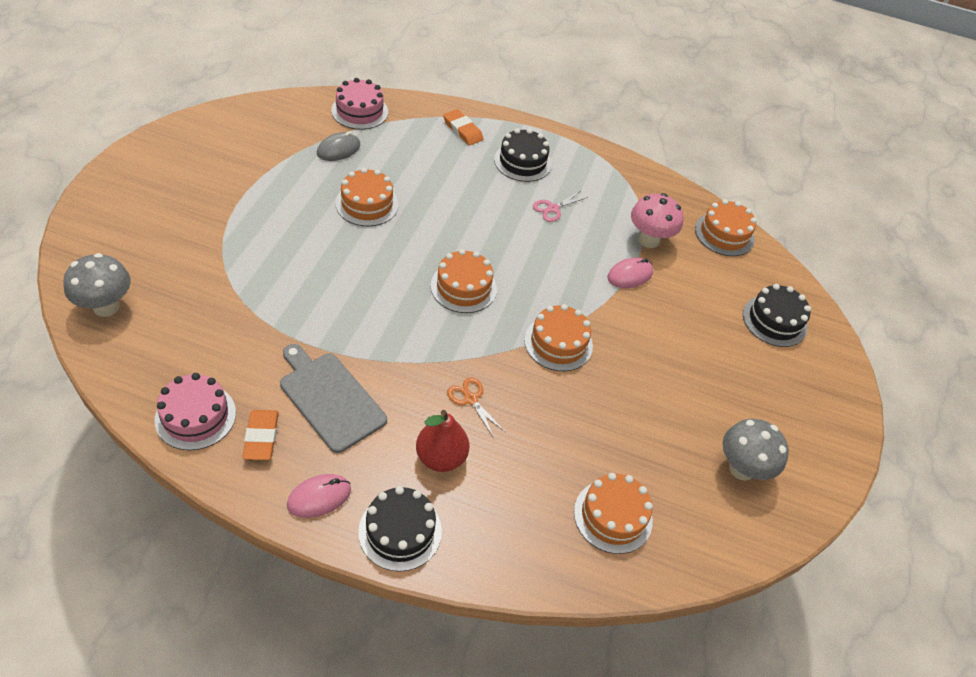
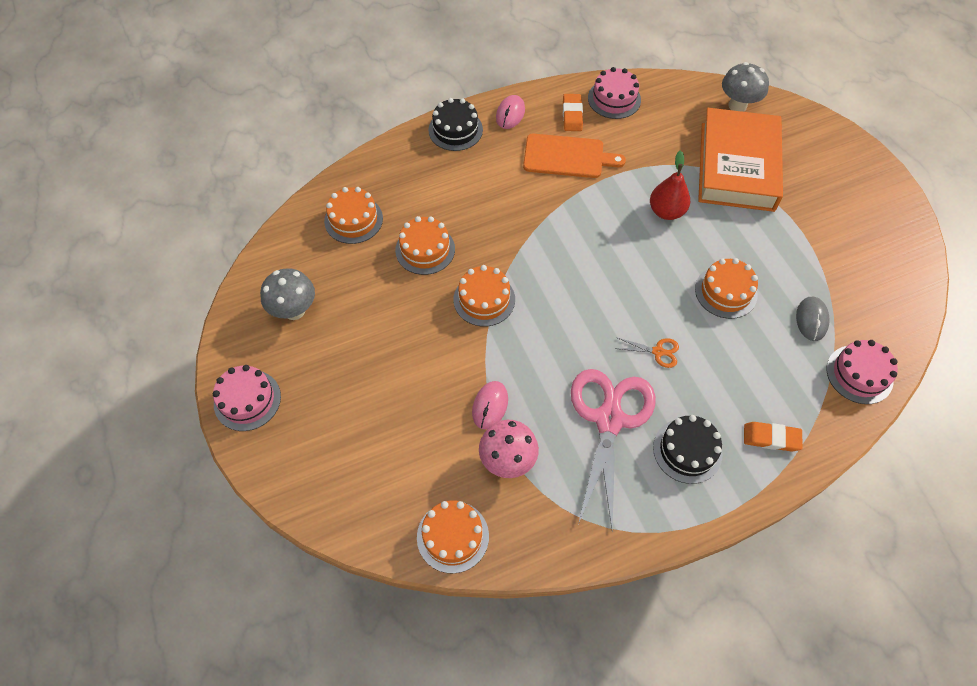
camera: 145 degrees right, 10 degrees up
orange eraser [243,410,279,460] -> orange eraser turned 45 degrees clockwise [563,94,583,131]
grey cutting board [280,344,387,453] -> orange cutting board [523,134,626,178]
red pear [416,410,469,472] -> red pear moved to [650,150,690,220]
orange cake [431,249,497,313] -> orange cake moved to [395,216,455,275]
orange scissors [447,377,505,438] -> orange scissors moved to [615,337,679,368]
pink scissors [533,191,588,222] -> pink scissors [571,369,656,529], size x2.48
black cake [743,284,811,347] -> none
none -> pink cake [213,365,281,431]
none -> orange book [698,108,783,212]

